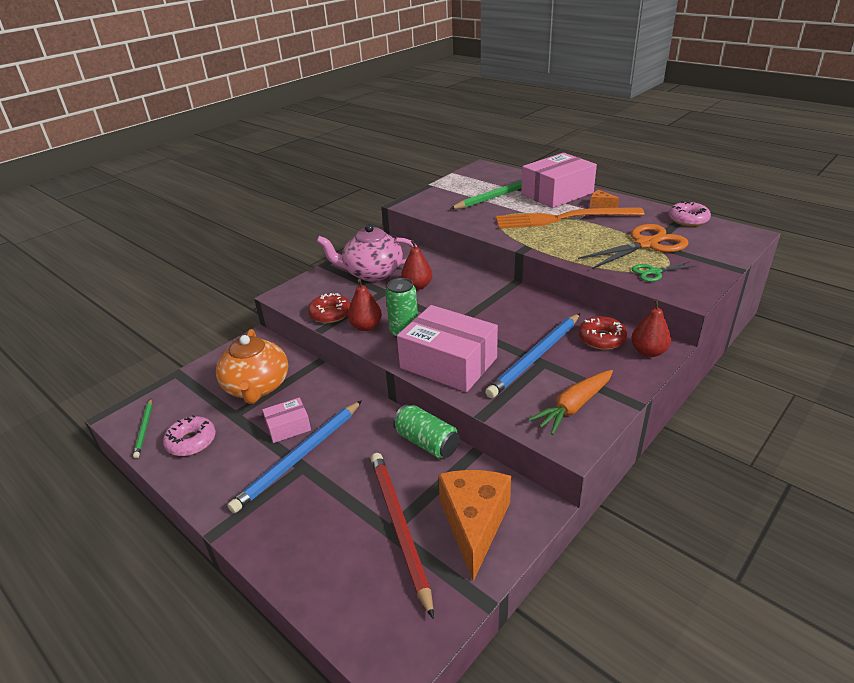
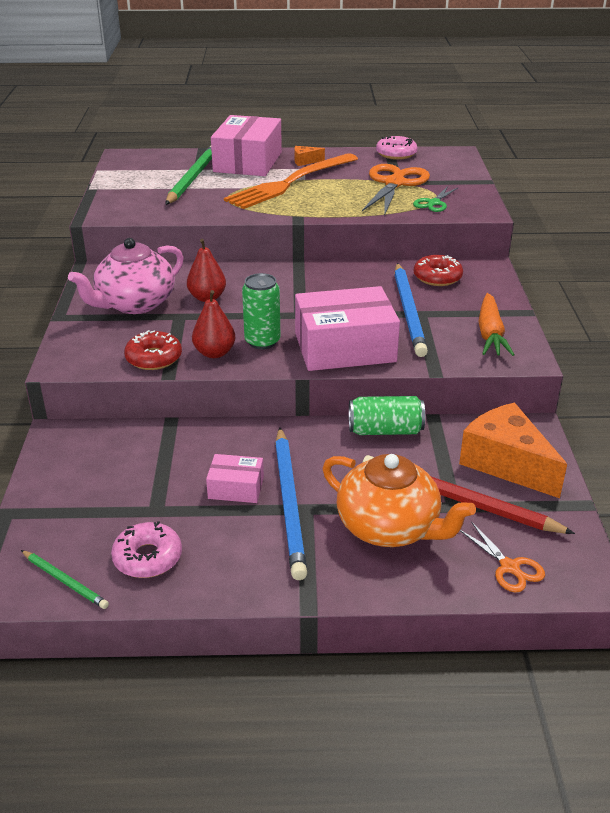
camera: 45 degrees left, 0 degrees up
orange teapot [216,329,288,404] -> orange teapot moved to [323,454,476,547]
pink box [262,398,311,443] -> pink box turned 75 degrees clockwise [206,454,264,503]
red pear [631,299,671,357] -> none
none -> orange scissors [460,521,545,593]

